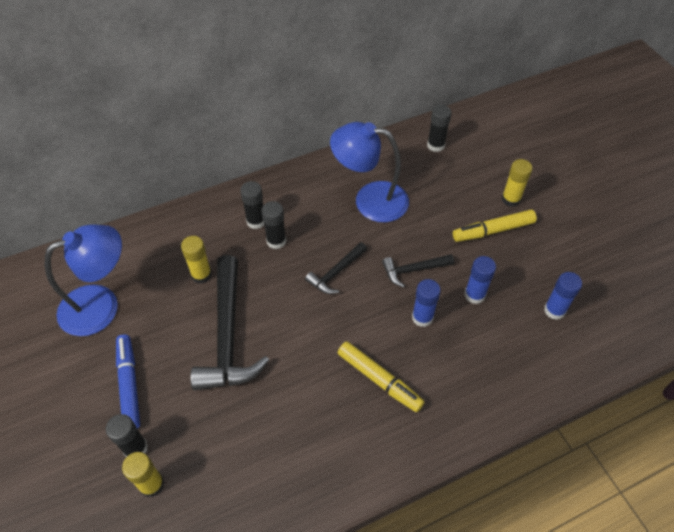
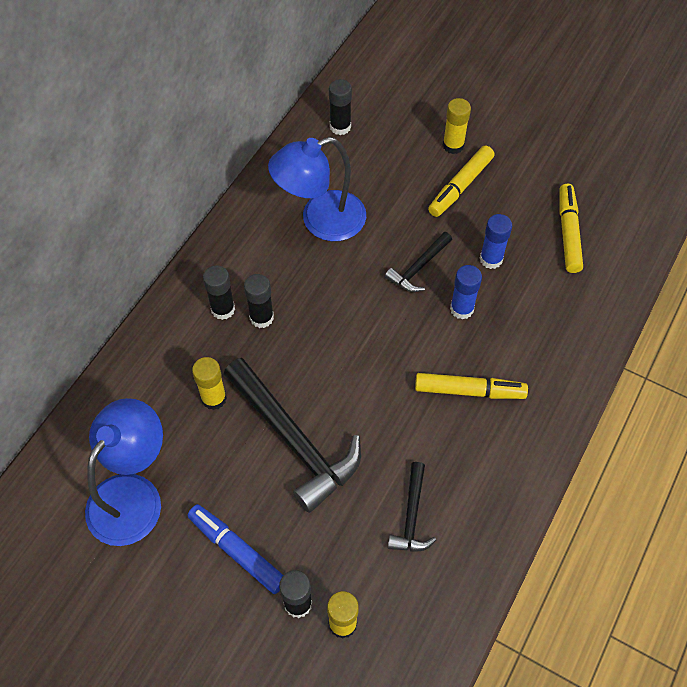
camera: 35 degrees left, 5 degrees up
black hammer [305,242,367,294] -> black hammer moved to [388,462,436,552]
blue glue stick [544,272,582,320] -> yellow marker [560,184,583,273]

